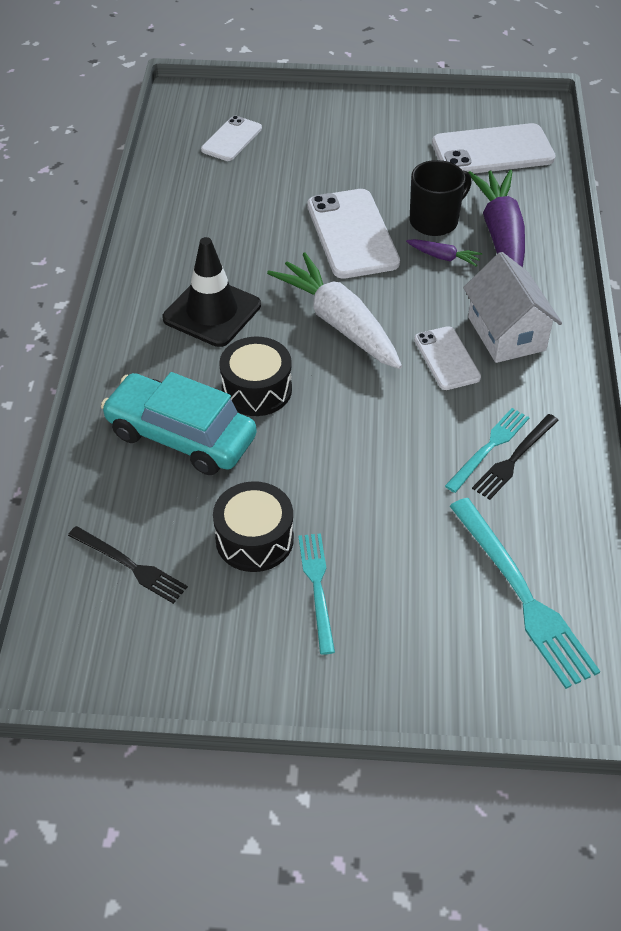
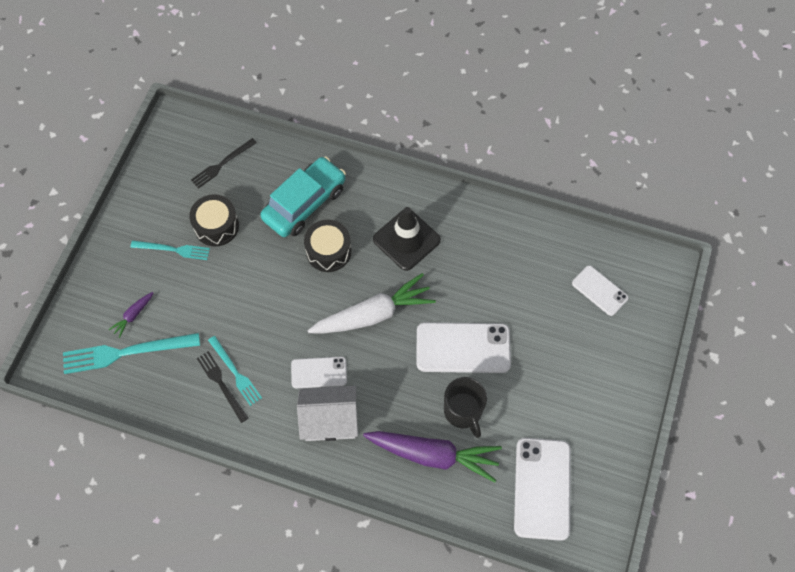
camera: 105 degrees right, 15 degrees up
purple carrot [406,239,482,267] -> purple carrot moved to [108,292,154,338]

